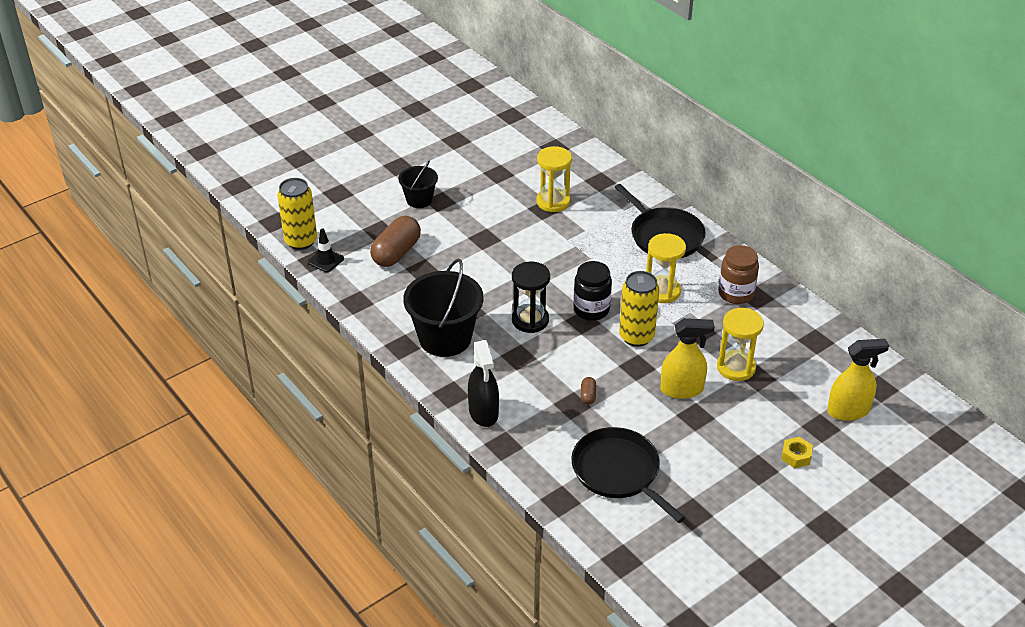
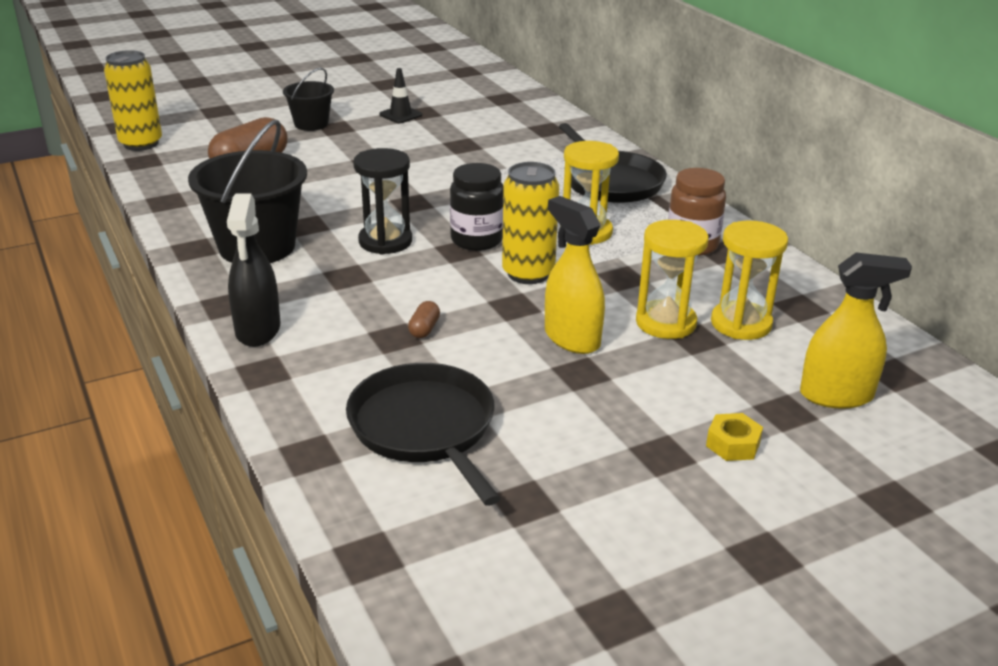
camera: 10 degrees right, 10 degrees down
black traffic cone [308,228,344,272] -> black traffic cone moved to [379,68,422,123]
yellow hourglass [536,146,572,212] -> yellow hourglass moved to [711,221,788,340]
yellow spray bottle [660,318,715,399] -> yellow spray bottle turned 135 degrees counterclockwise [545,196,605,354]

